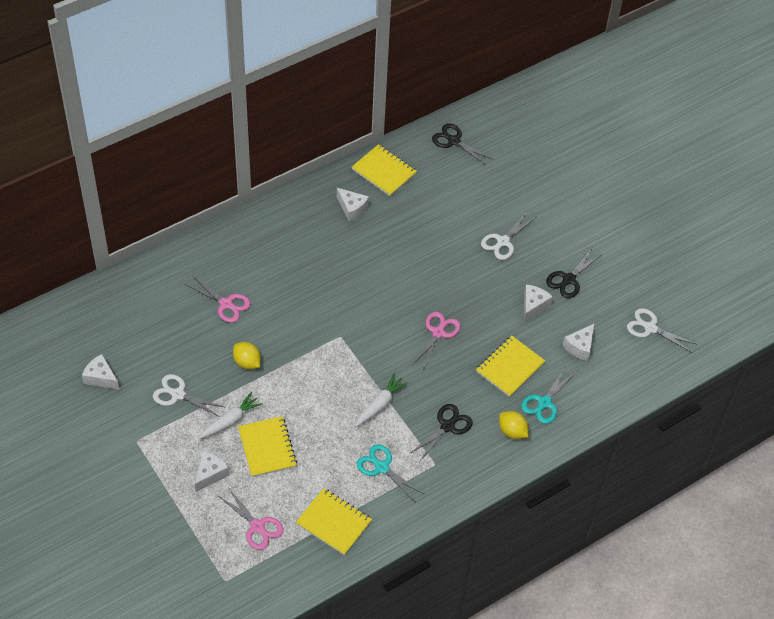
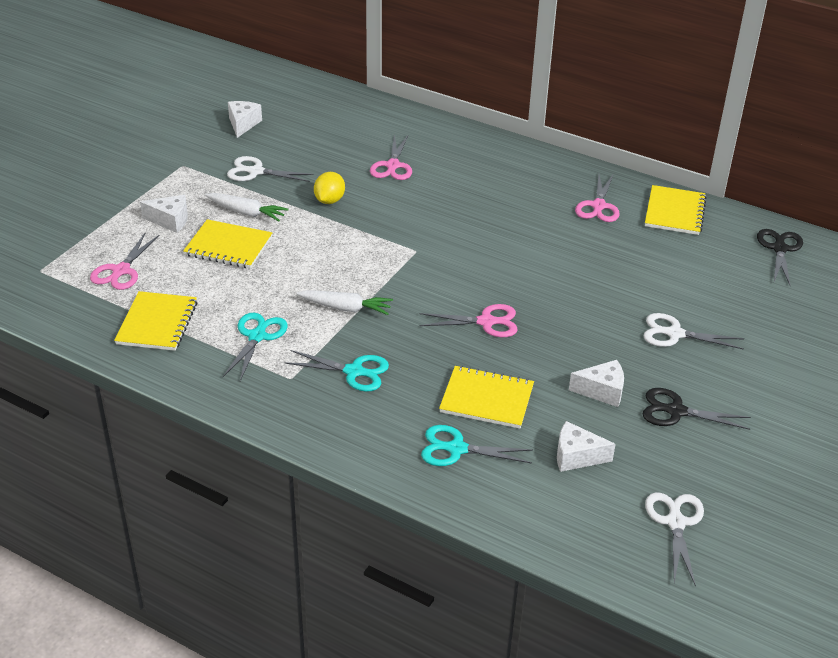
camera: 65 degrees right, 15 degrees down
white scissors [153,374,226,417] -> white scissors turned 75 degrees counterclockwise [227,156,314,182]
yellow notebook [238,416,297,477] -> yellow notebook turned 60 degrees clockwise [183,219,272,269]
white cheese [337,188,369,222] -> pink scissors [575,175,620,222]
black scissors [411,404,473,461] -> turquoise scissors [284,350,389,392]
yellow lemon [499,411,529,439] -> none

